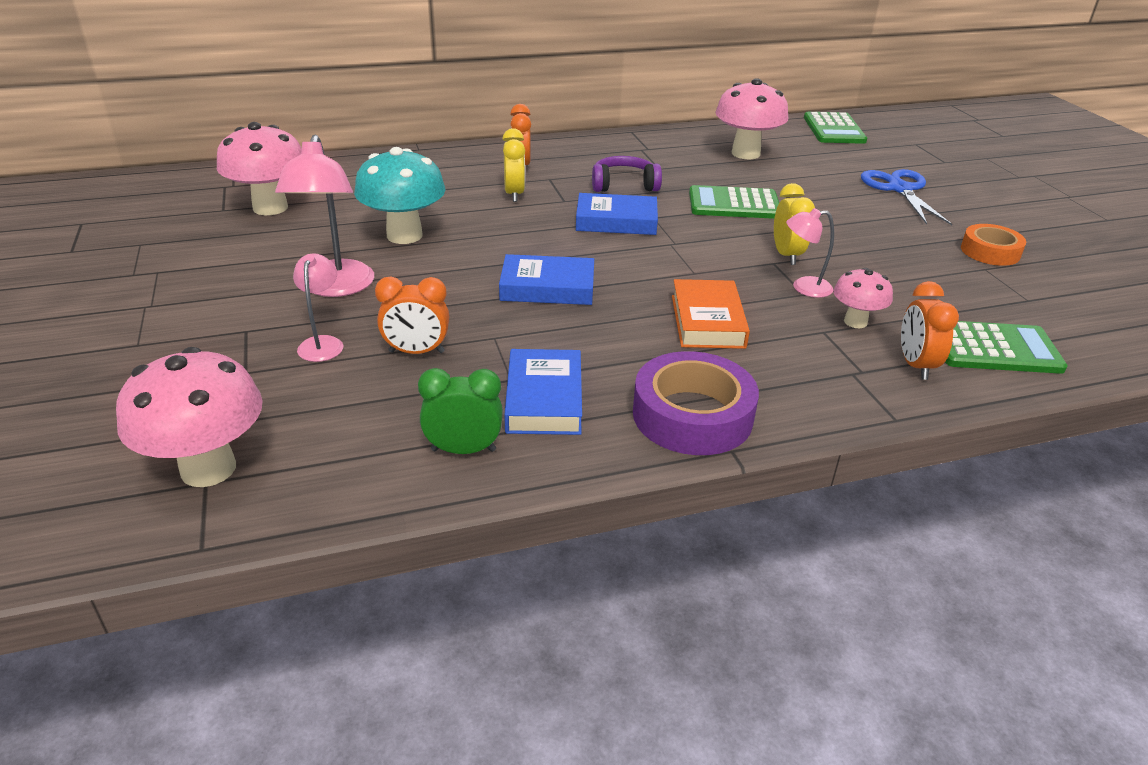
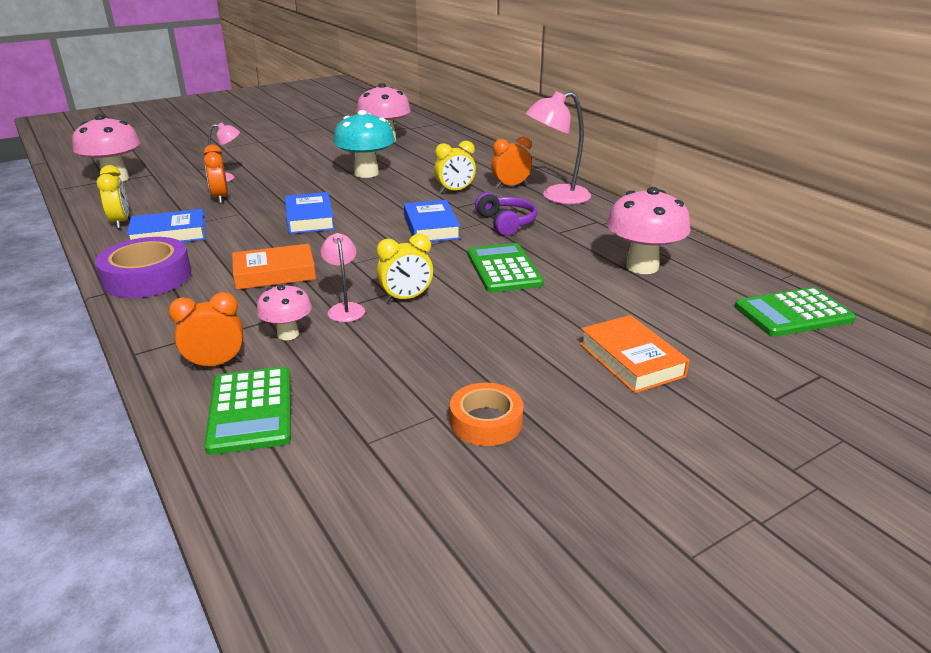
camera: 75 degrees right, 5 degrees down
pink lamp [275,135,374,297] -> pink lamp moved to [526,91,591,204]
green clock [418,368,503,454] -> yellow clock [96,165,129,229]
blue scissors [861,169,952,225] -> orange book [580,315,690,393]

